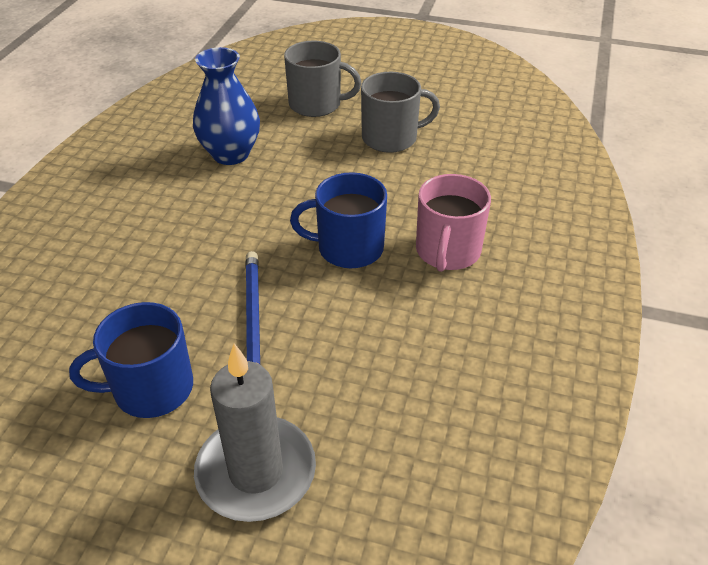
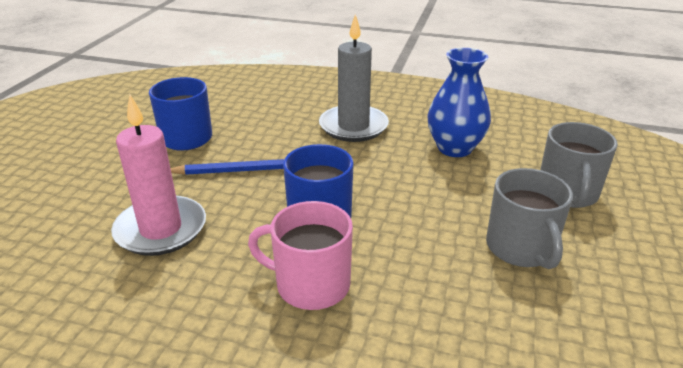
camera: 90 degrees right, 10 degrees down
grey candle [194,343,316,522] -> grey candle moved to [319,14,389,142]
none -> pink candle [111,94,206,256]

